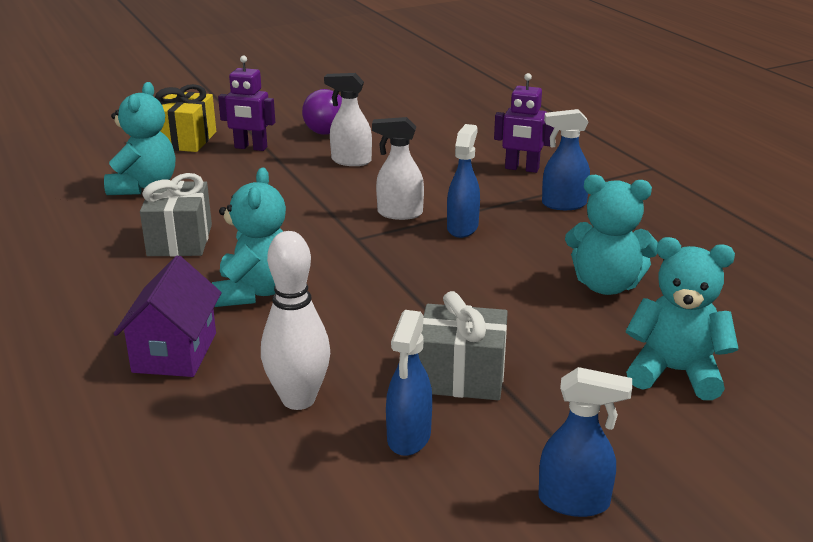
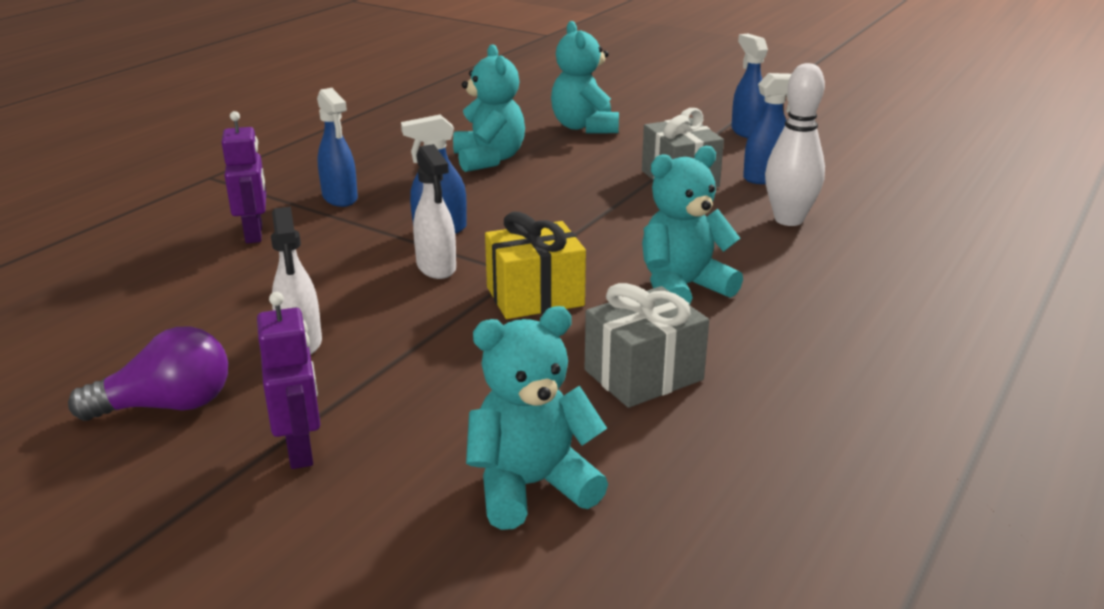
camera: 120 degrees left, 0 degrees up
purple house [114,256,222,377] -> none
yellow gift [155,84,216,152] -> yellow gift moved to [485,212,586,319]

